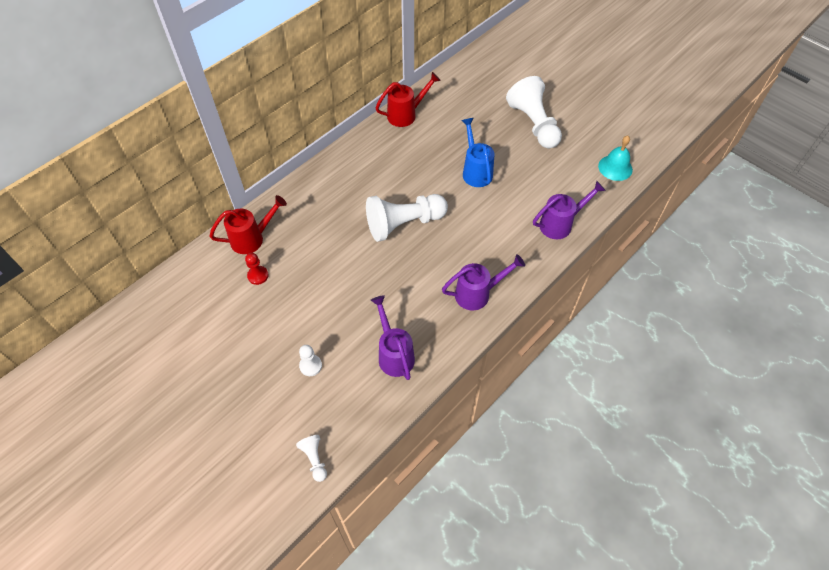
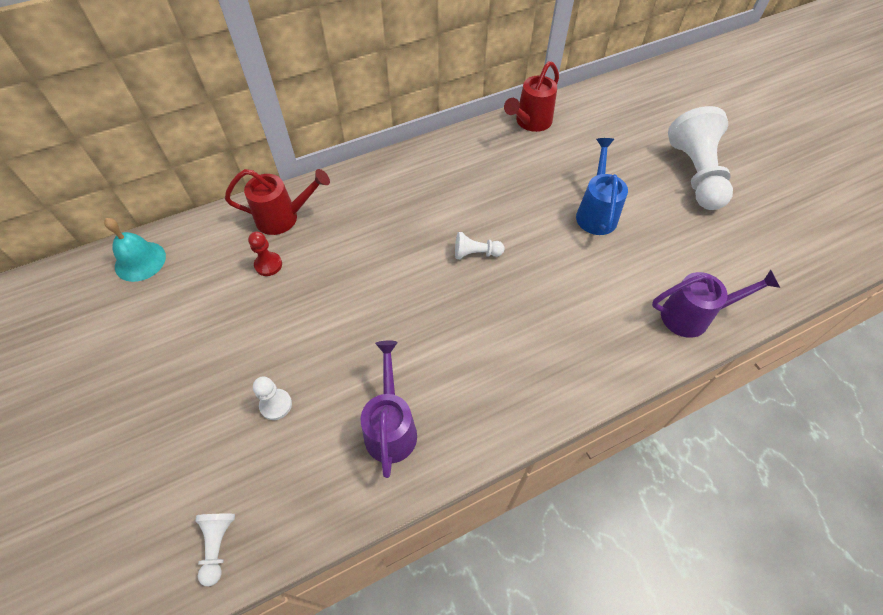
camera: 20 degrees right, 0 degrees up
white pawn [366,194,448,242] -> white pawn [455,232,504,259], size x0.45
red watering can [376,72,441,127] -> red watering can turned 135 degrees clockwise [504,61,559,132]
purple watering can [442,254,525,310] -> none
turquoise bell [598,136,633,181] -> turquoise bell moved to [104,218,166,282]

